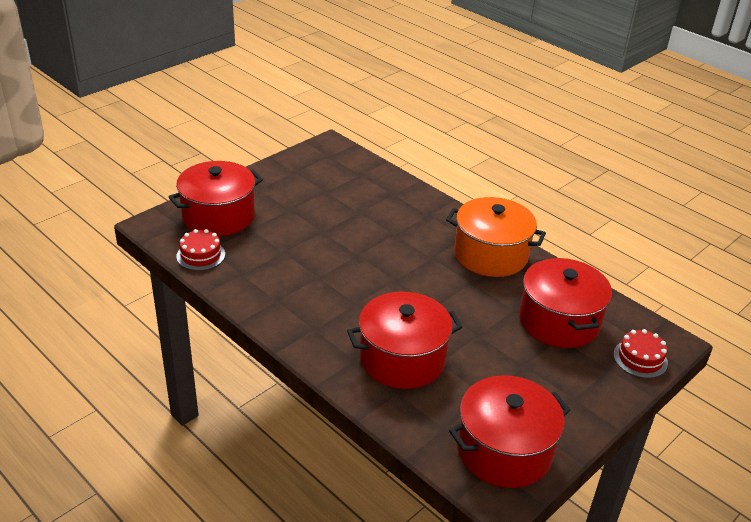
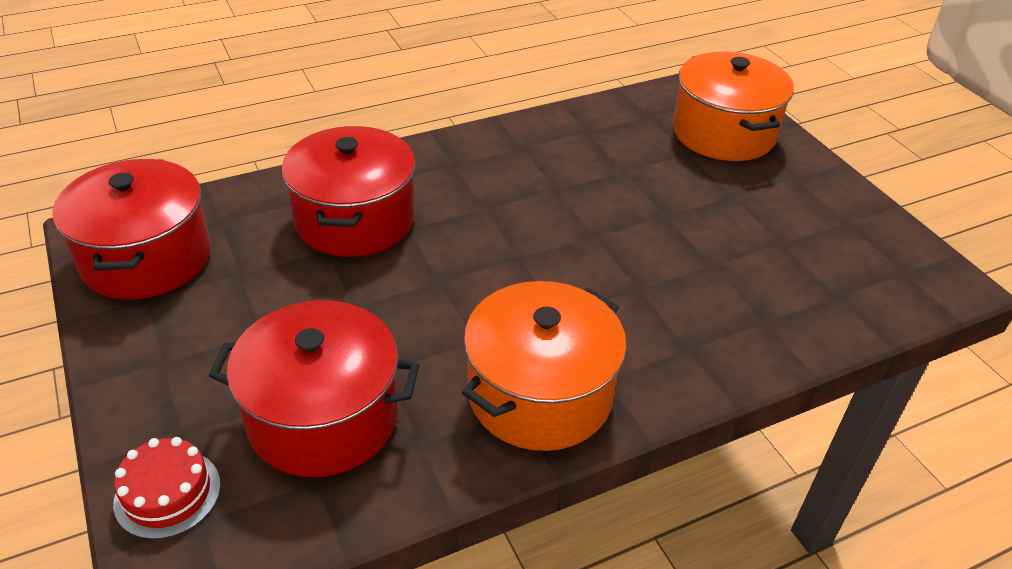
camera: 110 degrees right, 5 degrees up
red pot [169,161,263,237] -> orange pot [673,51,794,161]
red cake [177,229,225,271] -> none

